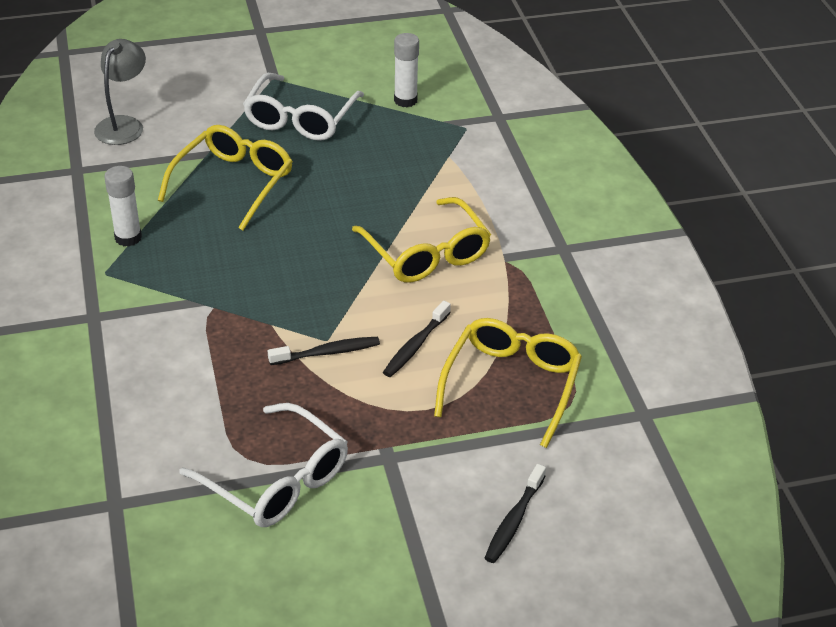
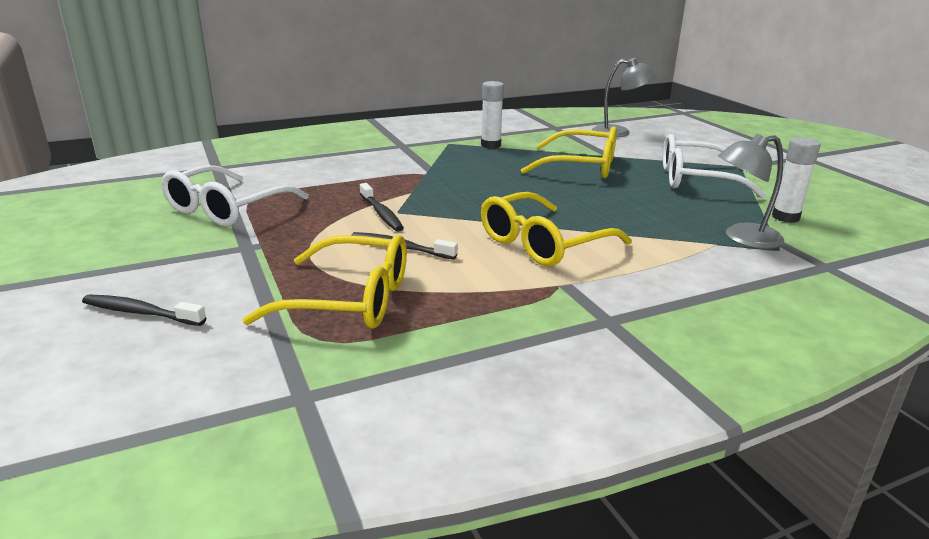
camera: 80 degrees right, 15 degrees down
none -> grey lamp [718,134,784,249]

